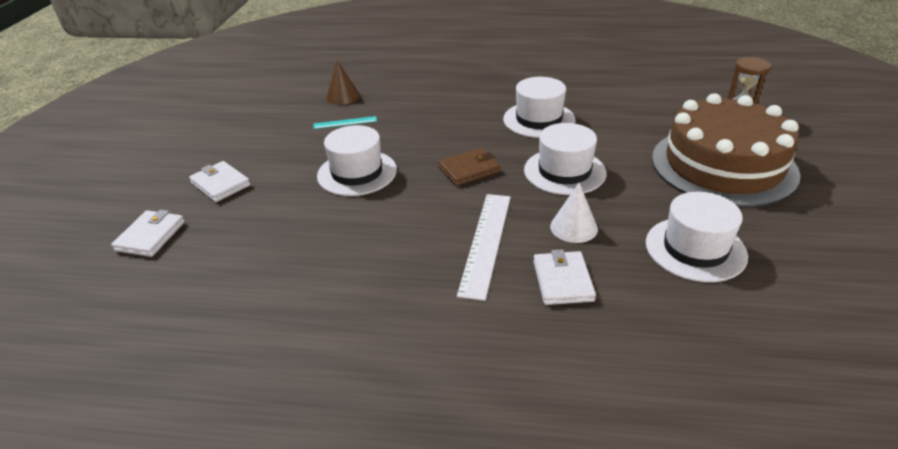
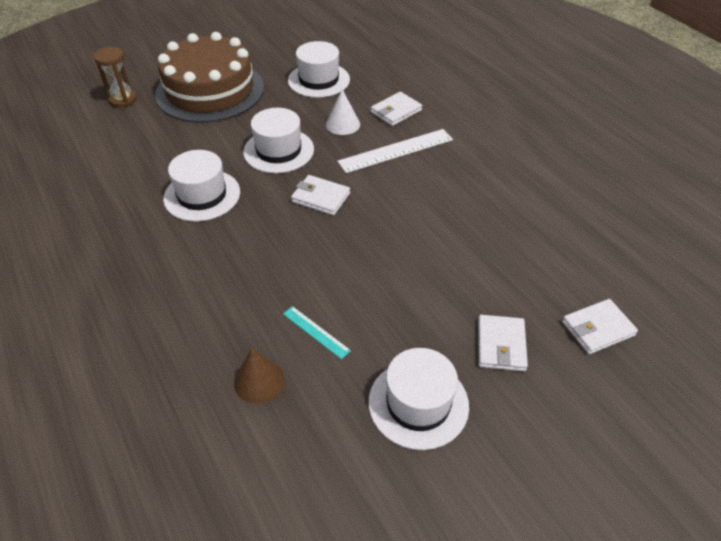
camera: 130 degrees left, 10 degrees up
white hat [317,125,397,196] -> white hat moved to [368,348,469,450]
brown wallet [438,148,501,186] -> white wallet [291,175,350,216]

